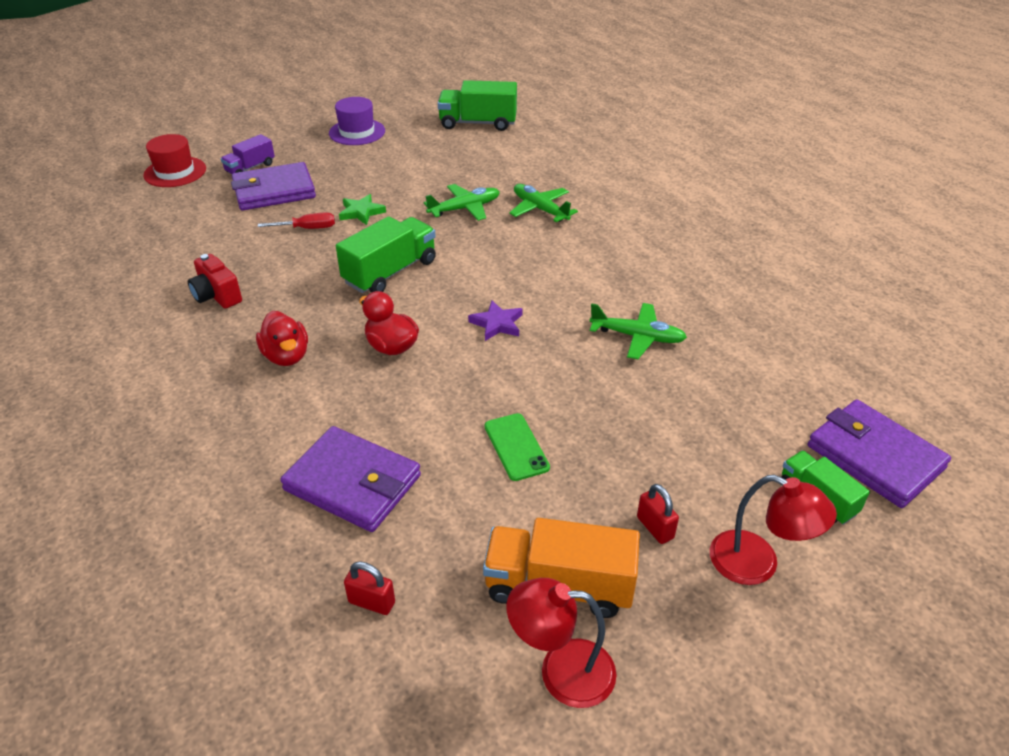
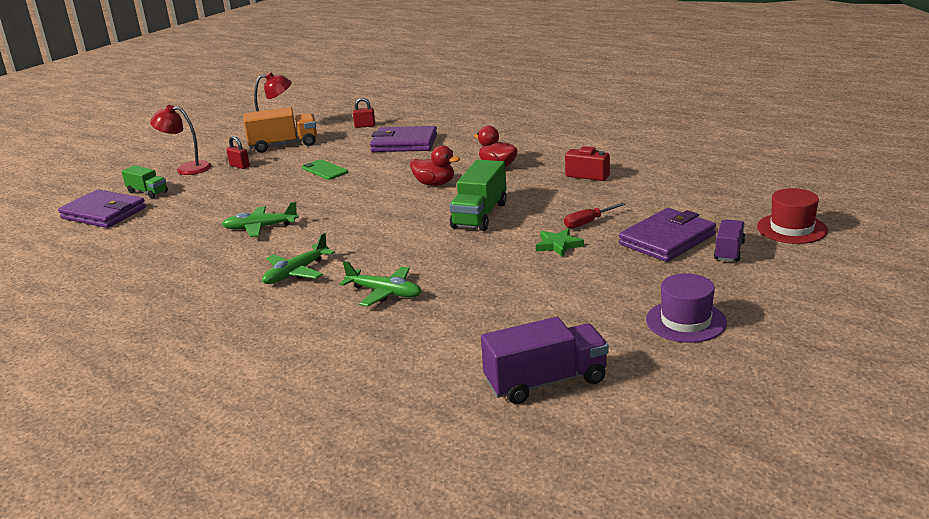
camera: 160 degrees right, 15 degrees down
green plane [424,184,500,221] -> green plane moved to [262,233,335,284]
green truck [438,80,517,131] -> purple truck [481,317,609,404]
purple star [468,301,523,341] -> none

